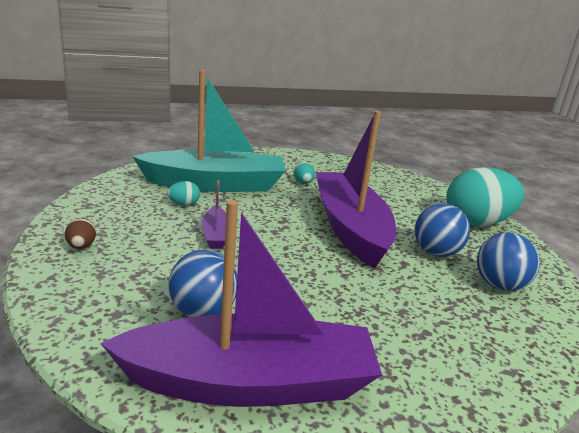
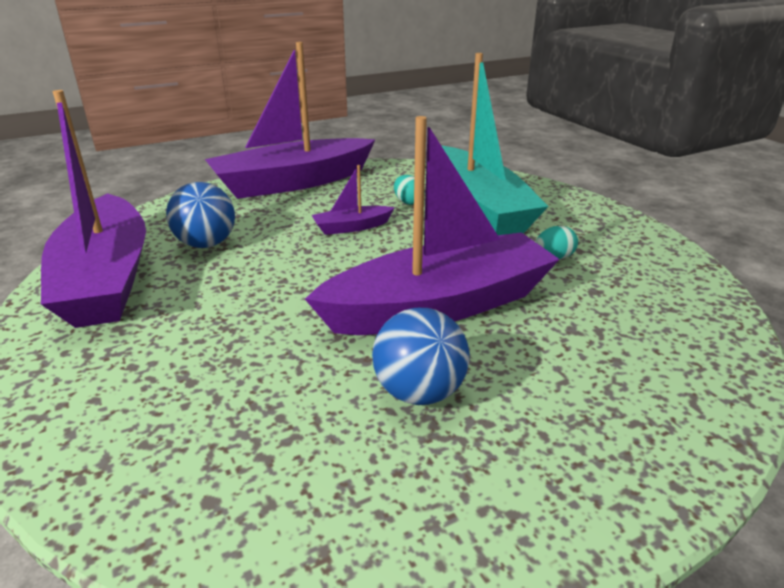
camera: 80 degrees right, 5 degrees up
brown egg [65,218,96,249] -> purple boat [205,42,376,199]
turquoise egg [447,167,524,226] -> none
blue ball [477,232,540,291] -> none

